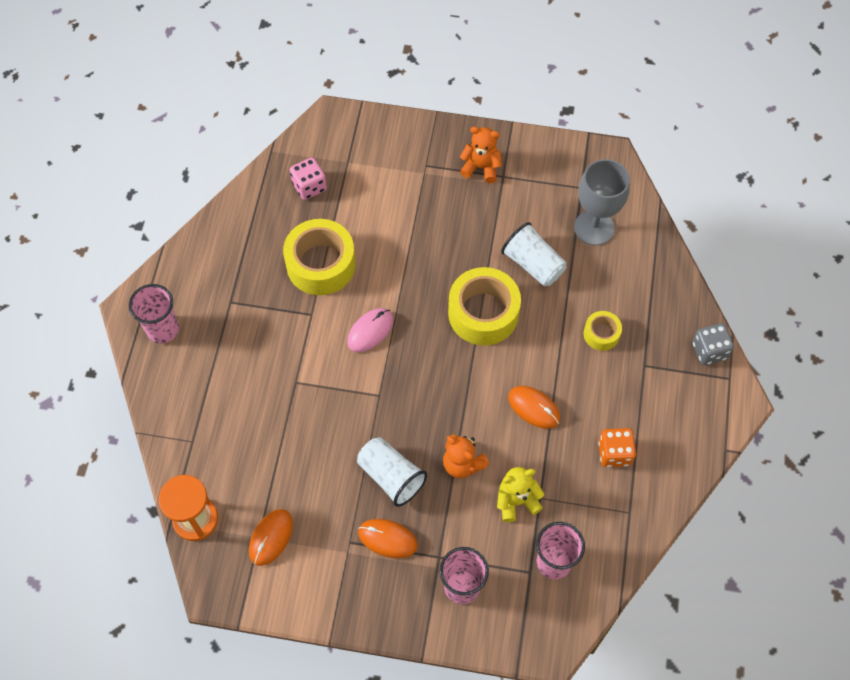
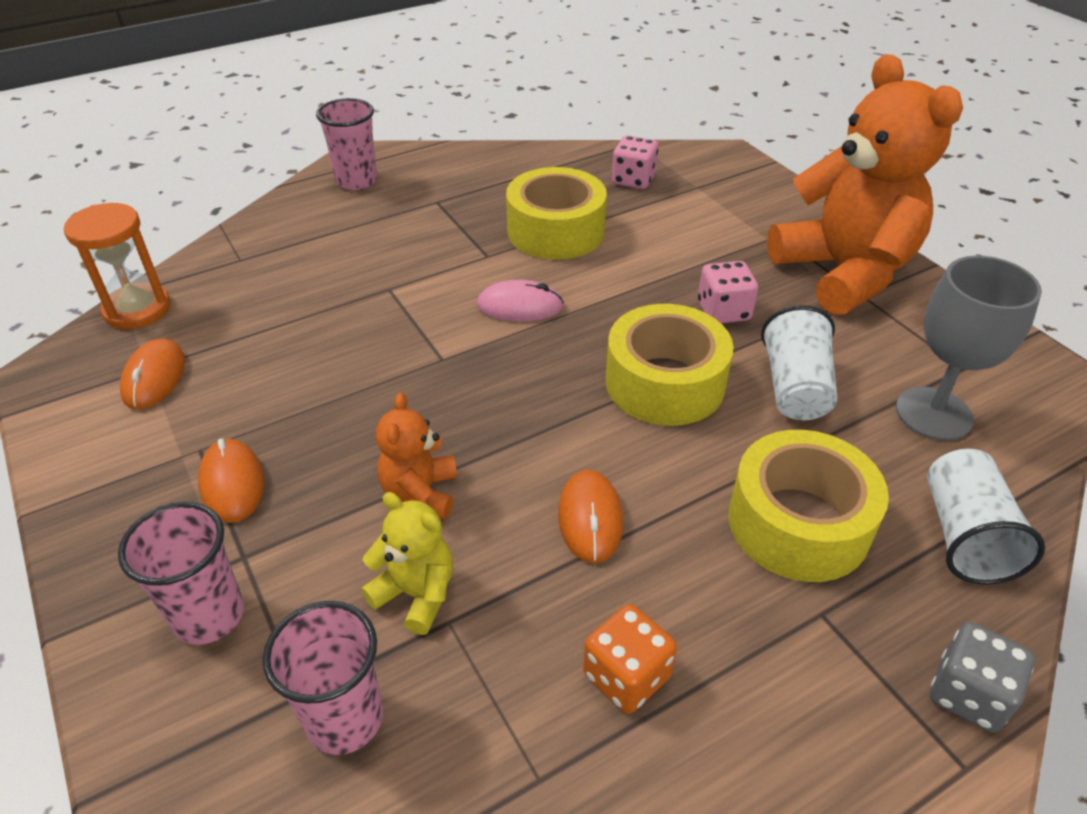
camera: 50 degrees right, 20 degrees down
orange mouse [249,509,293,566] -> orange mouse turned 75 degrees counterclockwise [120,339,185,409]
white cup [357,437,427,507] -> white cup moved to [927,449,1045,584]
orange teddy bear [460,127,502,183] -> orange teddy bear [767,54,963,315], size x2.27
yellow tape [584,311,622,351] -> yellow tape [729,430,889,582], size x1.97
none -> pink dice [698,261,758,323]

